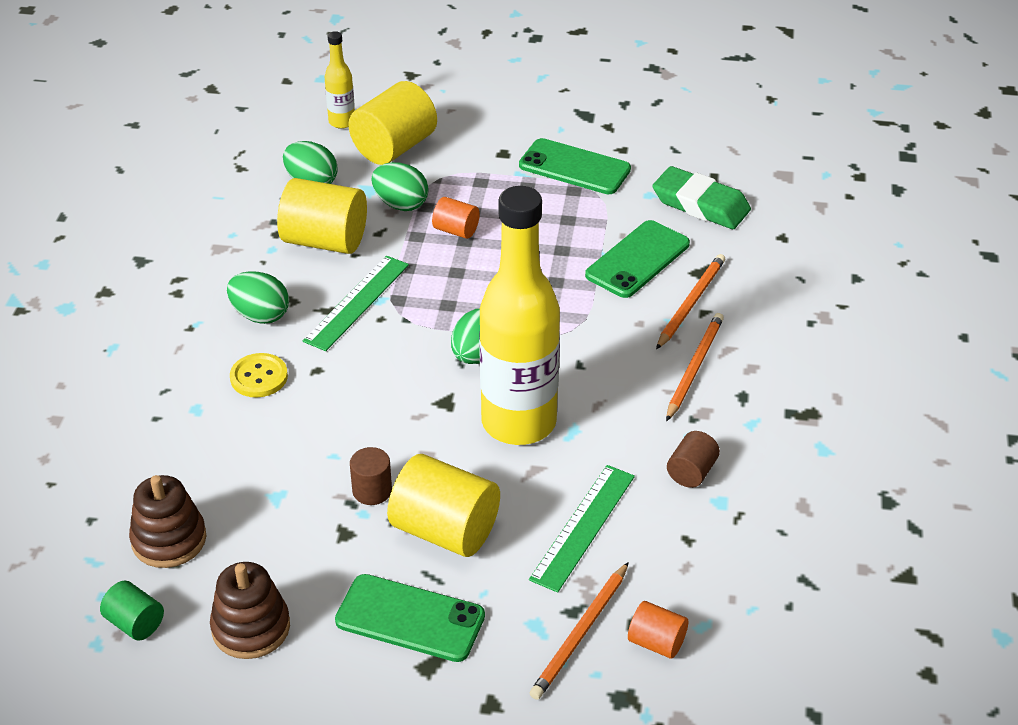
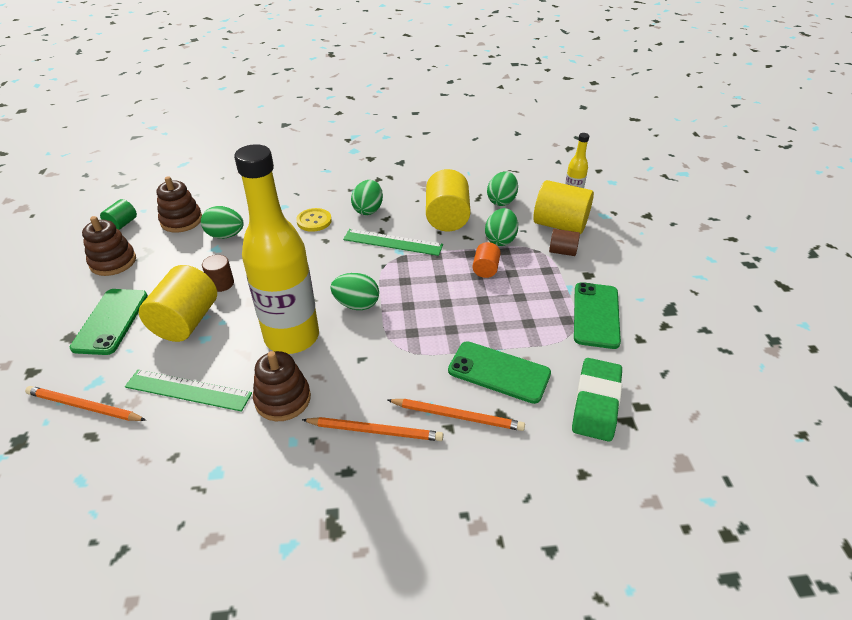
camera: 75 degrees right, 0 degrees up
orange cylinder [628,601,688,659] -> none
brown cylinder [667,431,720,488] -> brown cylinder moved to [549,229,580,256]
none -> green egg [201,206,244,239]
none -> brown stacking toy [253,351,311,421]

